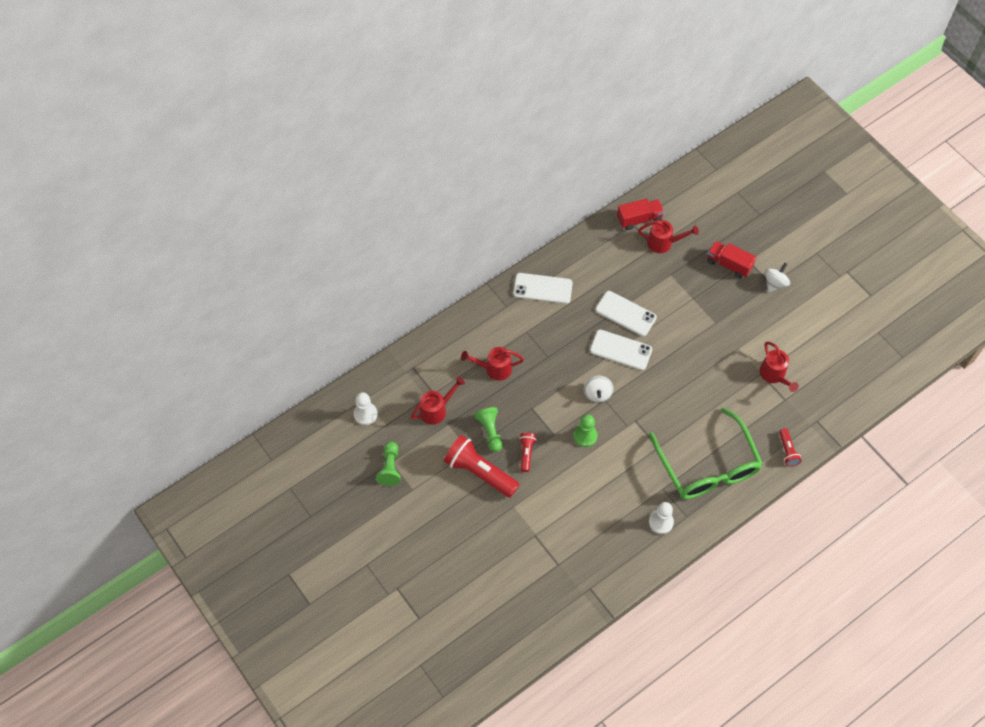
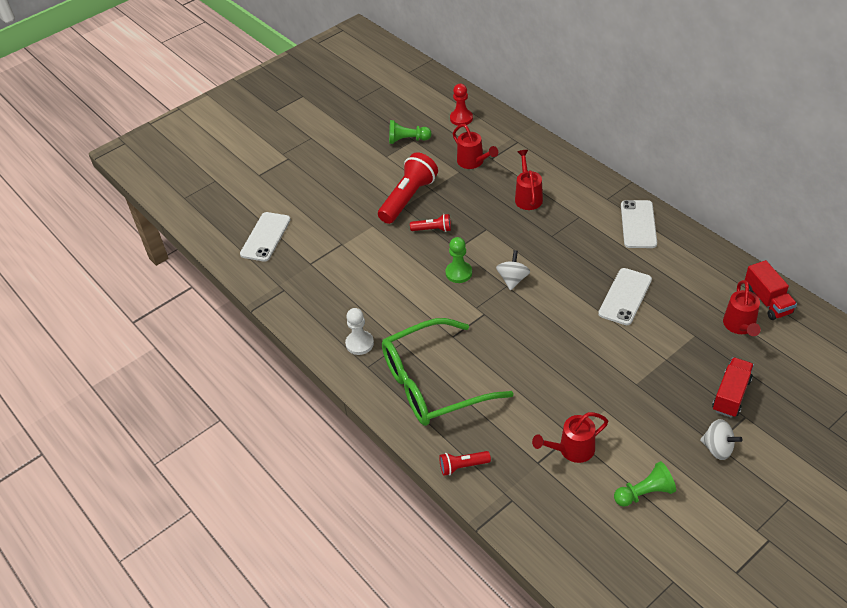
camera: 90 degrees right, 15 degrees down
white pawn [354,392,378,425] -> red pawn [450,84,473,126]
green pawn [474,407,503,452] -> green pawn moved to [614,461,676,507]
white spinning top [584,376,614,402] -> white spinning top turned 105 degrees clockwise [496,250,530,290]
white phone [590,330,652,370] -> white phone moved to [240,212,291,262]

